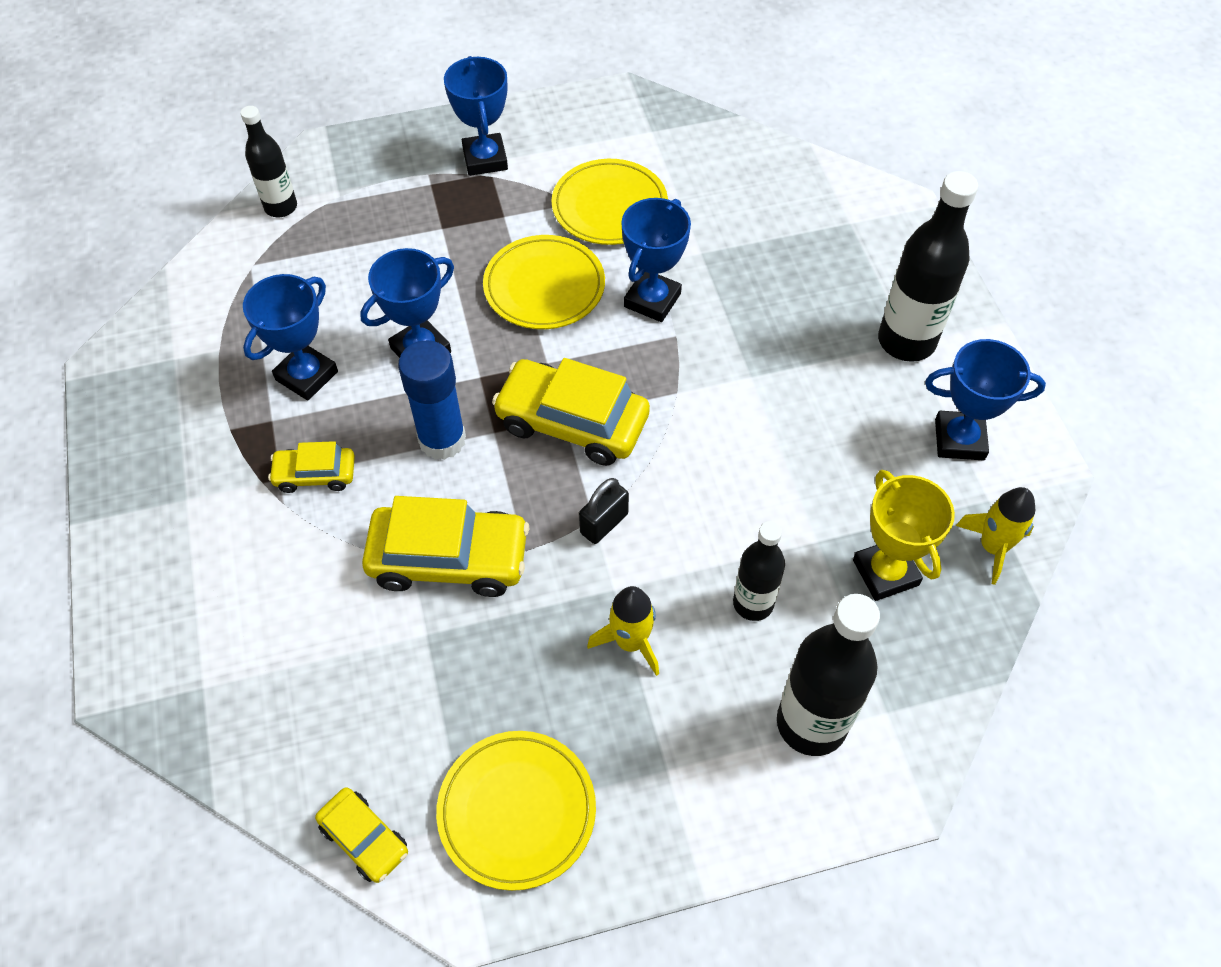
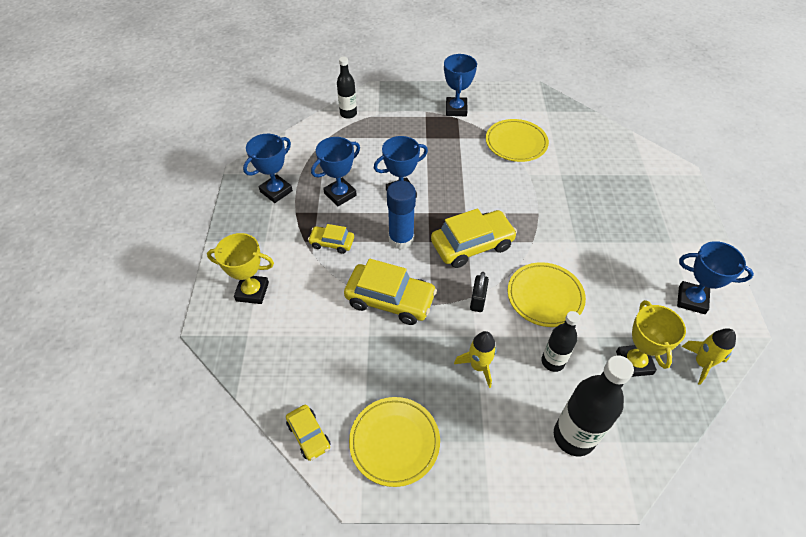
camera: 15 degrees right, 5 degrees down
yellow plate [483,235,605,329] -> yellow plate moved to [508,262,586,327]
yellow car [492,358,650,466] -> yellow car turned 120 degrees clockwise [431,208,517,268]
black padlock [579,478,629,544] -> black padlock turned 45 degrees counterclockwise [470,272,489,312]
blue trophy [621,198,691,322] -> blue trophy moved to [243,134,293,203]
black bottle [878,171,978,362] -> none
none -> yellow trophy [207,233,274,304]

